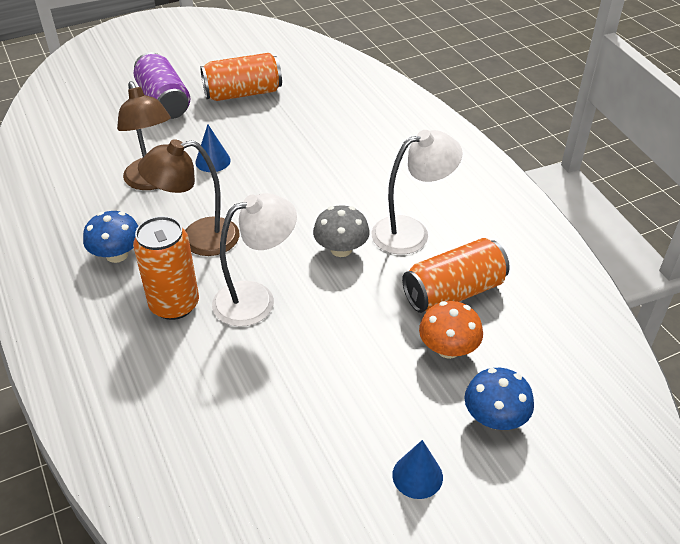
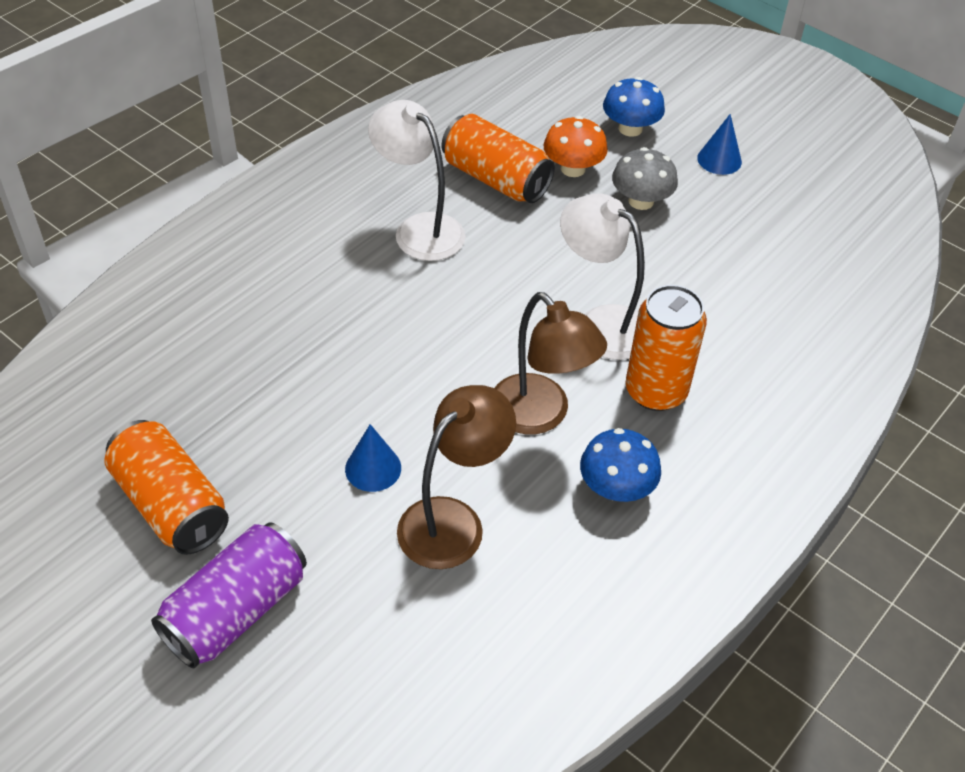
camera: 115 degrees left, 5 degrees up
grey mushroom [313,205,370,257] -> grey mushroom moved to [612,147,678,210]

